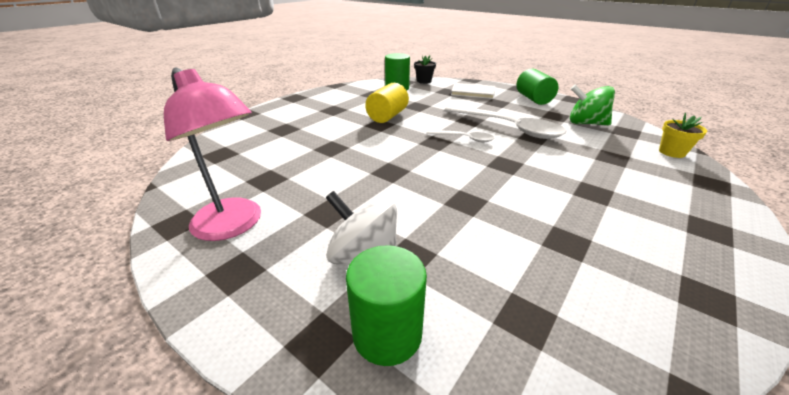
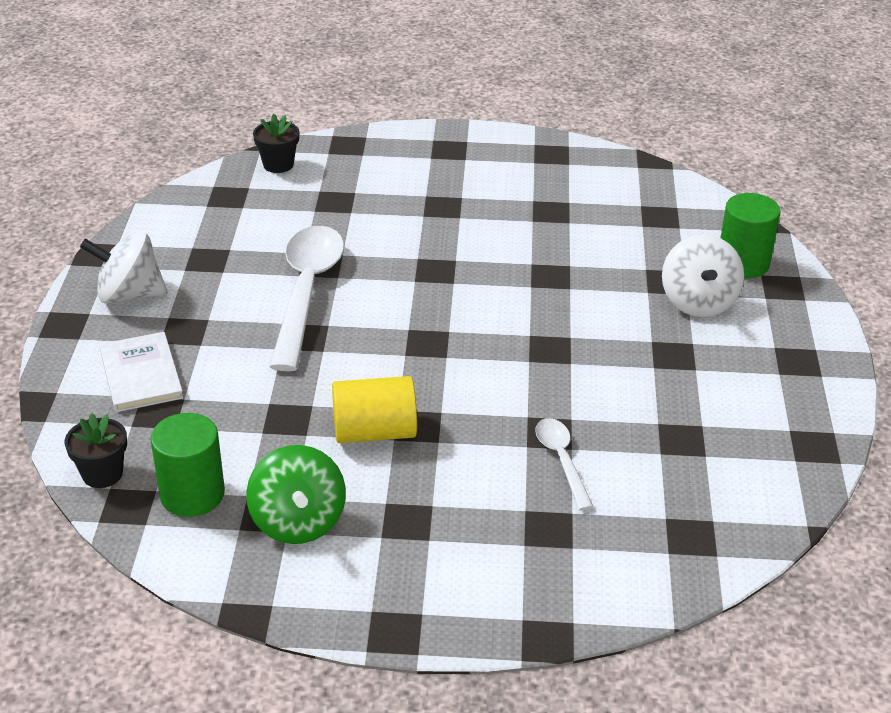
camera: 125 degrees left, 5 degrees up
pink lamp [164,68,261,241] -> none
white spoon [426,130,494,142] -> white spoon moved to [535,418,593,511]
green cylinder [517,69,559,105] -> white spinning top [80,232,168,304]
green spinning top [570,84,615,126] -> green spinning top moved to [246,445,346,544]
yellow flower pot [659,113,707,158] -> black flower pot [253,114,299,173]

